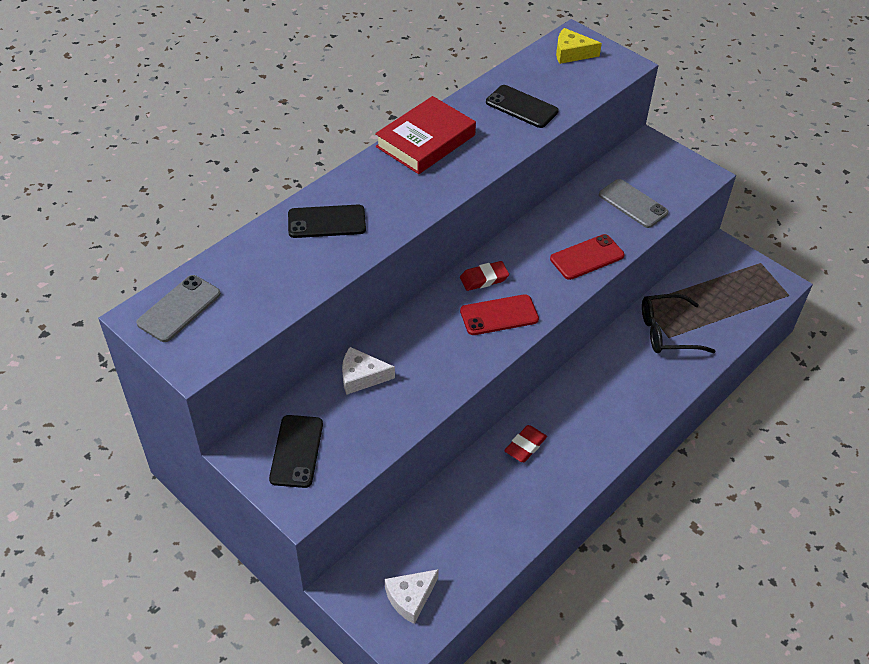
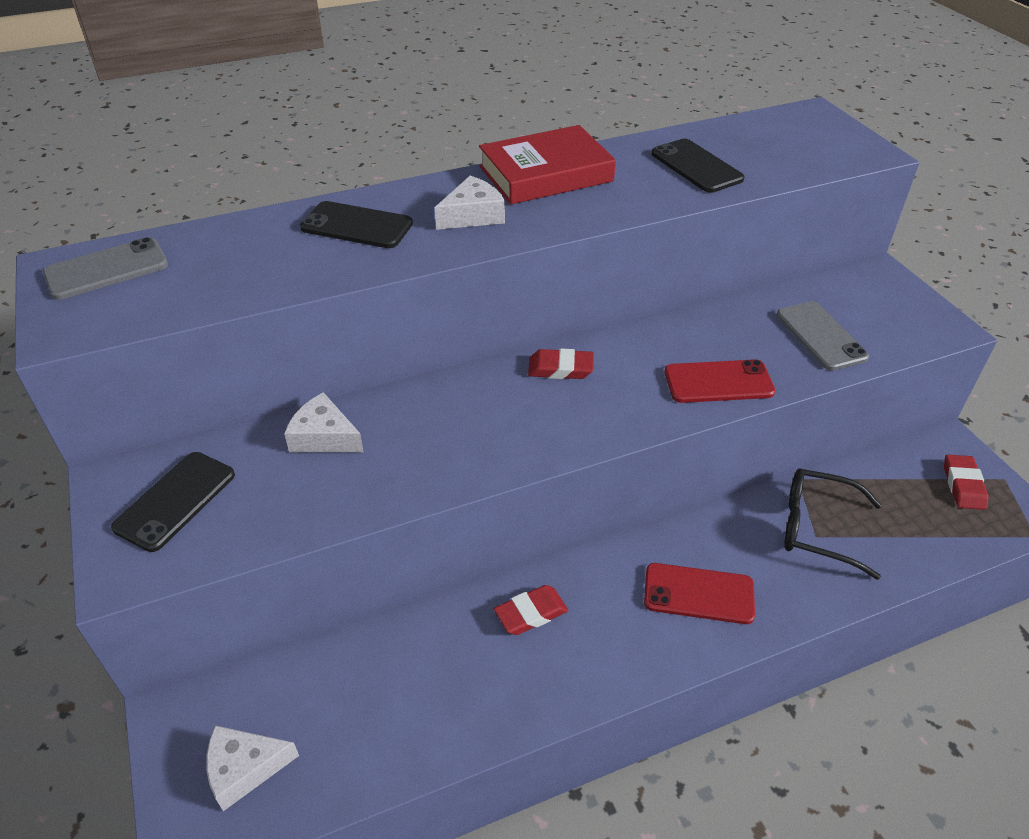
camera: 25 degrees right, 5 degrees down
red phone [460,294,539,335] -> red phone moved to [644,563,755,624]
yellow cheese [556,28,602,64] -> none
none -> white cheese [435,176,505,230]
none -> red eraser [944,455,989,510]

